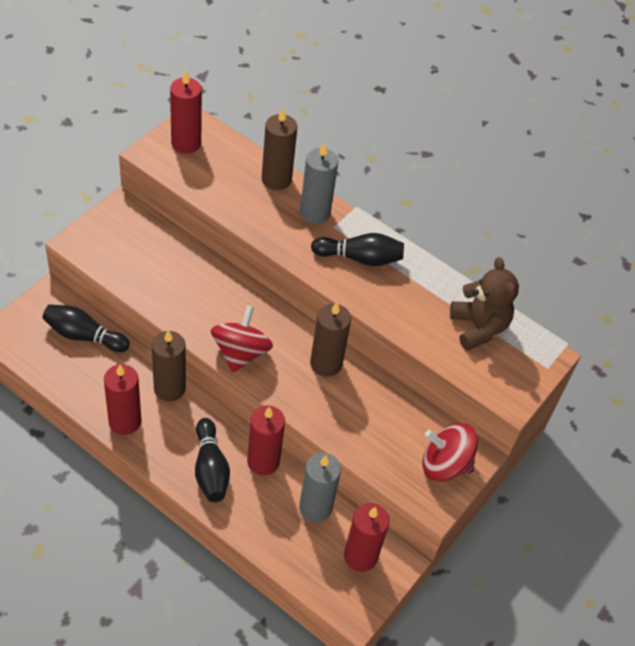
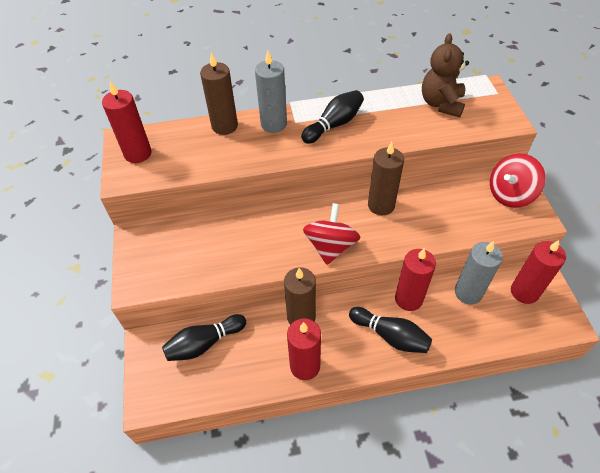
camera: 40 degrees left, 0 degrees up
red spinning top [211,305,273,372] -> red spinning top turned 45 degrees clockwise [303,203,360,265]
brown teddy bear [450,257,519,351] -> brown teddy bear turned 105 degrees counterclockwise [422,33,469,117]

